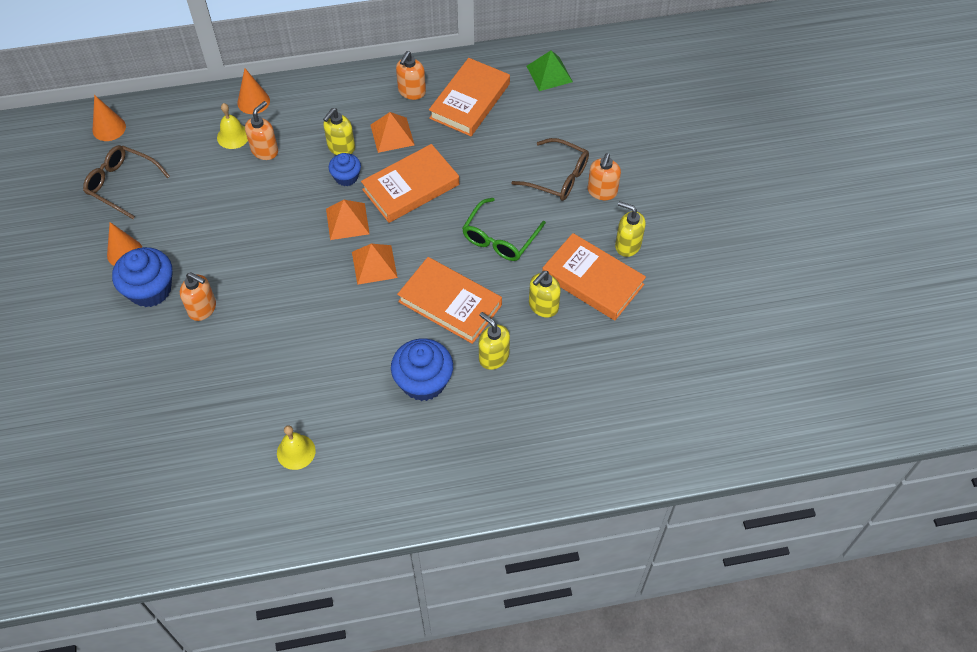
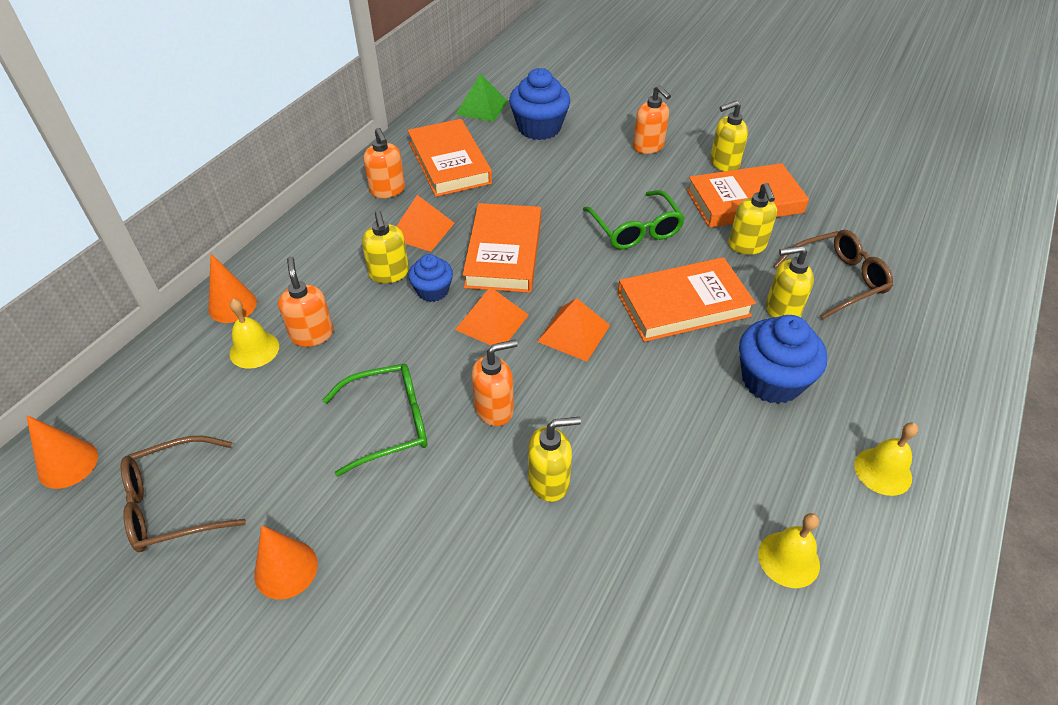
camera: 50 degrees left, 10 degrees down
blue cupcake [112,247,173,307] -> blue cupcake moved to [509,68,570,140]
orange soap dispenser [180,272,216,321] -> orange soap dispenser moved to [471,339,518,426]
brown glasses [511,138,589,201] -> brown glasses moved to [774,230,893,319]
none -> green glasses [323,364,427,477]
none -> yellow soap dispenser [528,417,581,502]
none -> yellow bell [854,422,918,496]

